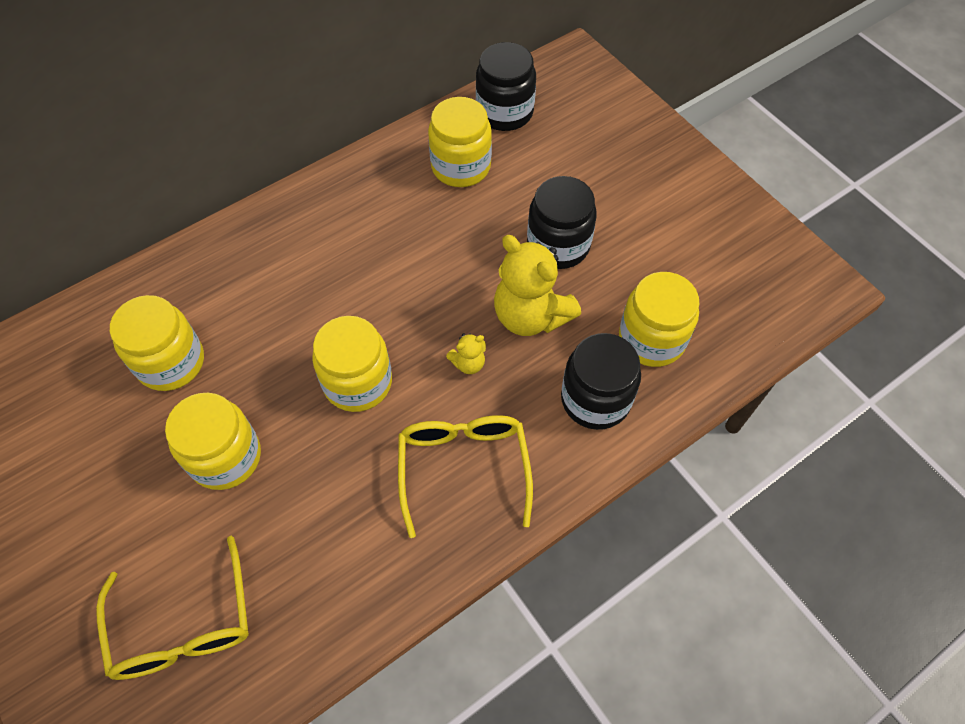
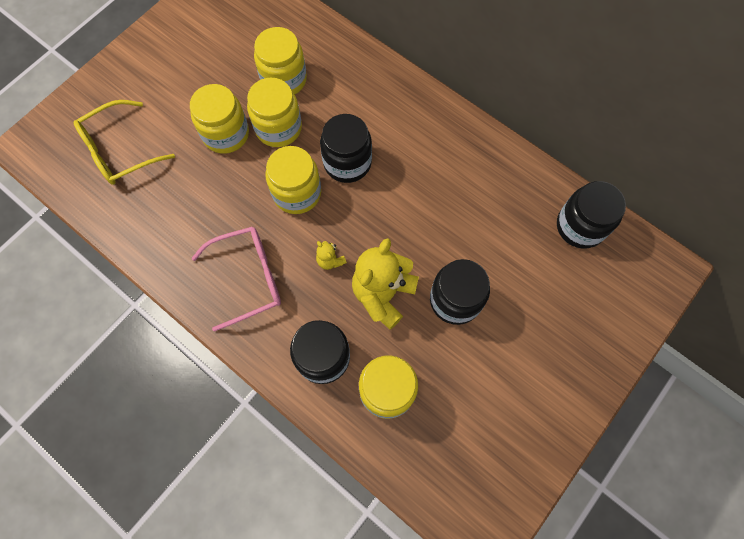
camera: 75 degrees right, 10 degrees up
yellow glasses [398,415,533,538] -> pink glasses [192,227,281,332]
yellow jar [428,97,492,187] -> yellow jar moved to [247,77,302,147]
none -> black jar [320,114,372,183]

